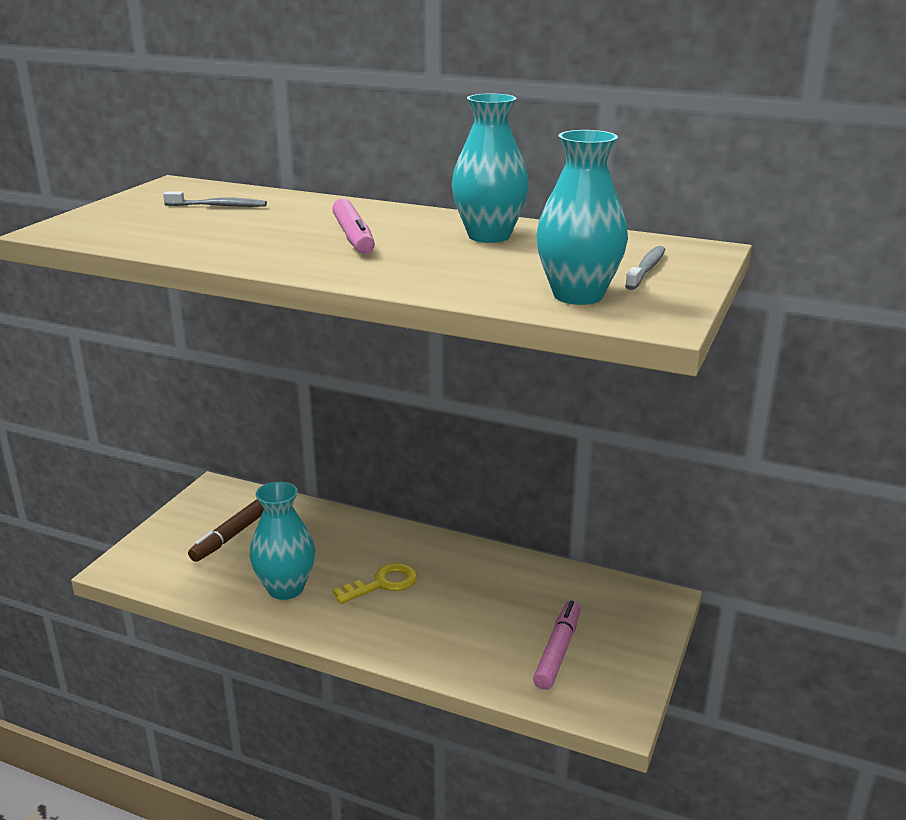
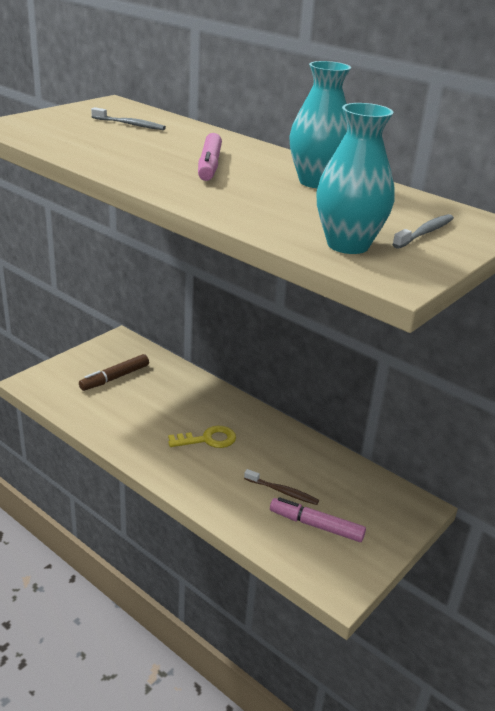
camera: 15 degrees right, 5 degrees up
turquoise vase [249,481,315,600] -> none
pink marker [533,601,581,690] -> pink marker turned 105 degrees counterclockwise [270,497,366,542]
none -> brown toothbrush [244,469,319,505]

